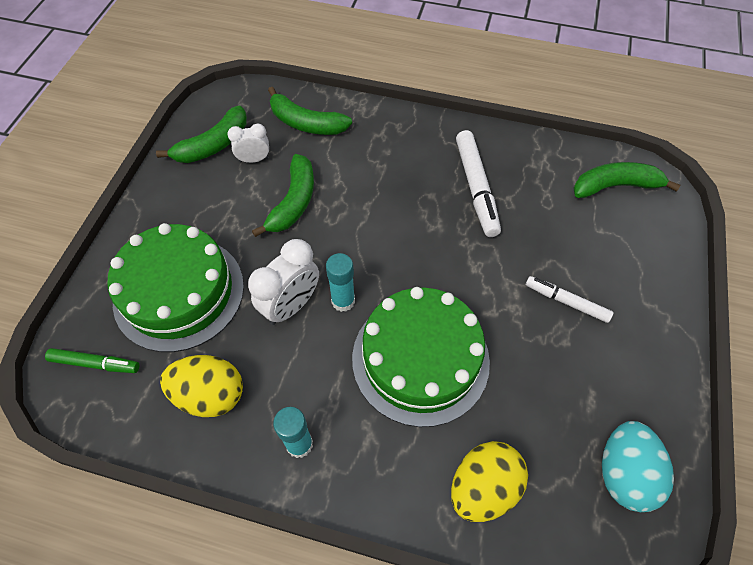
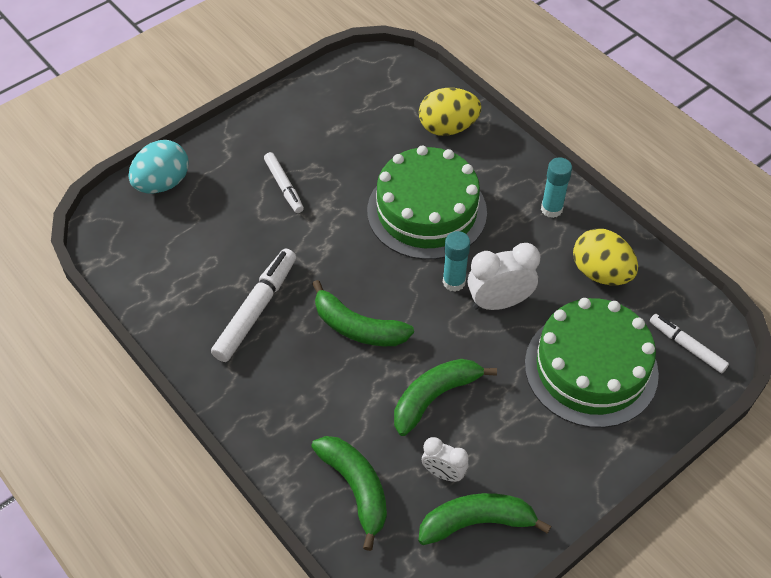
camera: 145 degrees left, 5 degrees down
green marker [45,348,139,373] -> white marker [650,314,729,373]
green banana [573,162,681,198] -> green banana moved to [312,280,414,346]
turquoise egg [602,421,674,512] -> turquoise egg moved to [128,140,189,193]

